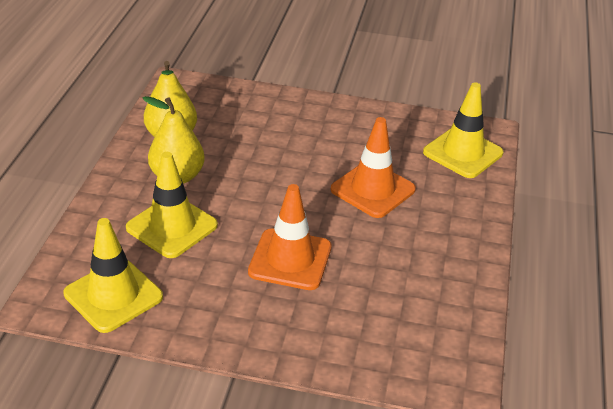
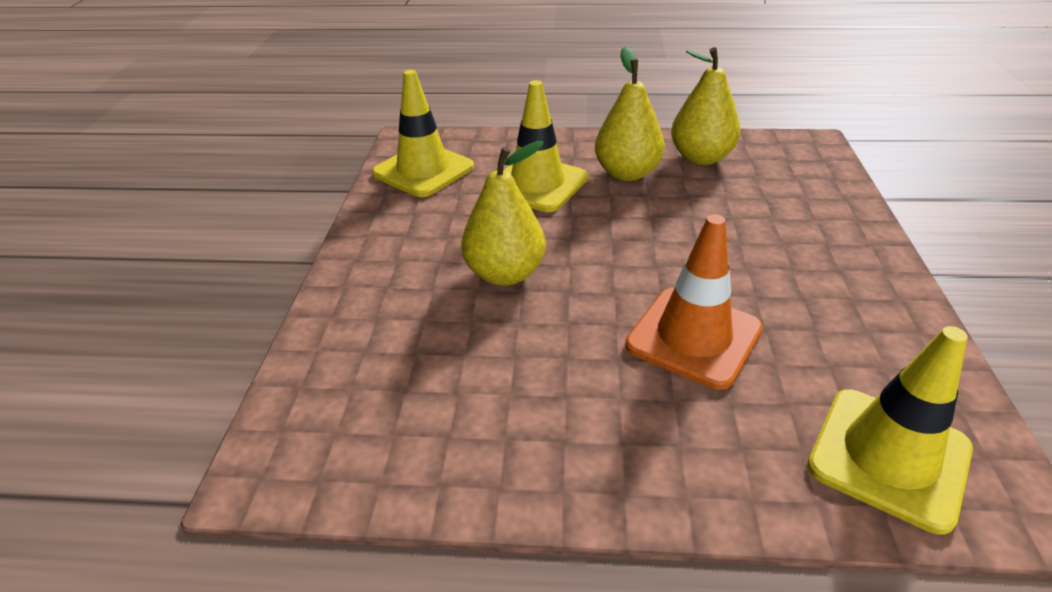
camera: 85 degrees right, 0 degrees up
orange traffic cone [248,184,332,290] -> yellow pear [461,141,546,286]

